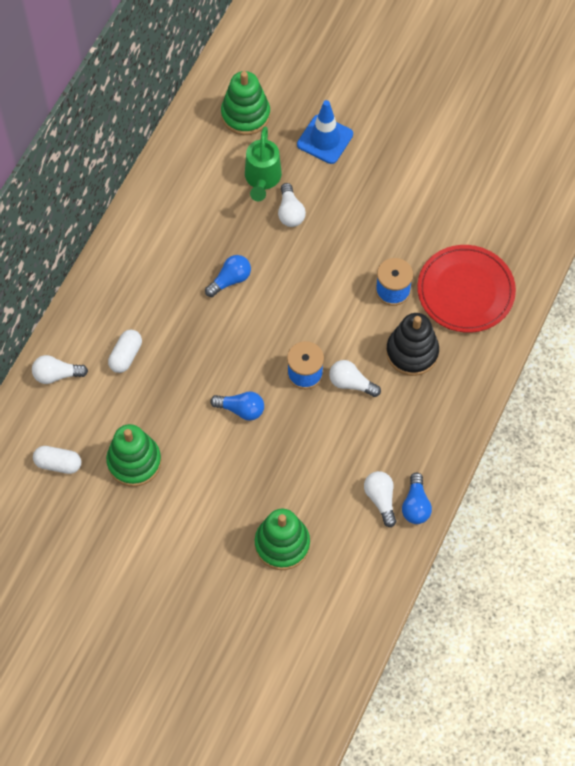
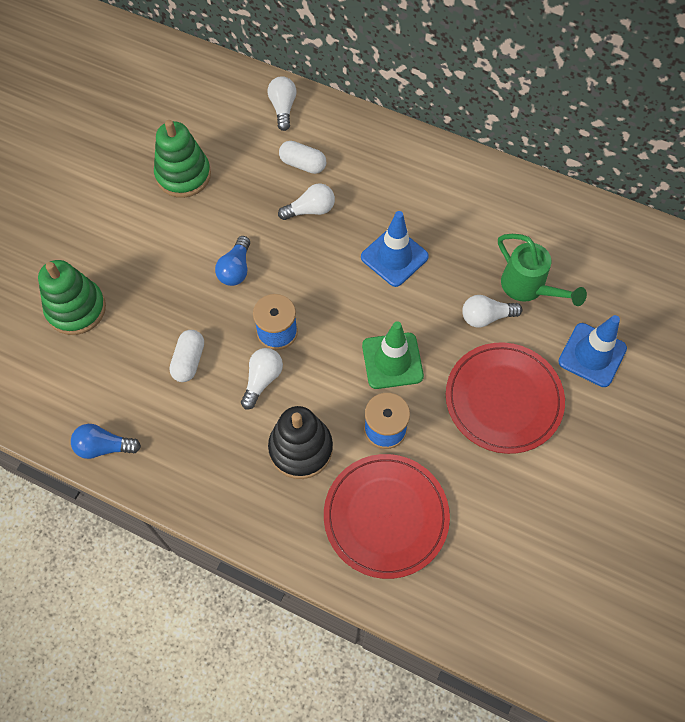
camera: 90 degrees right, 0 degrees up
white capsule [33,446,81,474] -> white capsule moved to [169,330,204,382]
blue light bulb [205,255,251,297] -> blue traffic cone [361,211,429,287]
green stacking toy [221,71,270,135] -> none
green watering can [245,126,282,201] -> green watering can turned 135 degrees counterclockwise [498,234,587,306]
white light bulb [364,471,396,527] -> white light bulb moved to [278,183,335,220]
none -> green traffic cone [362,321,424,389]
none -> red plate [446,342,565,454]

